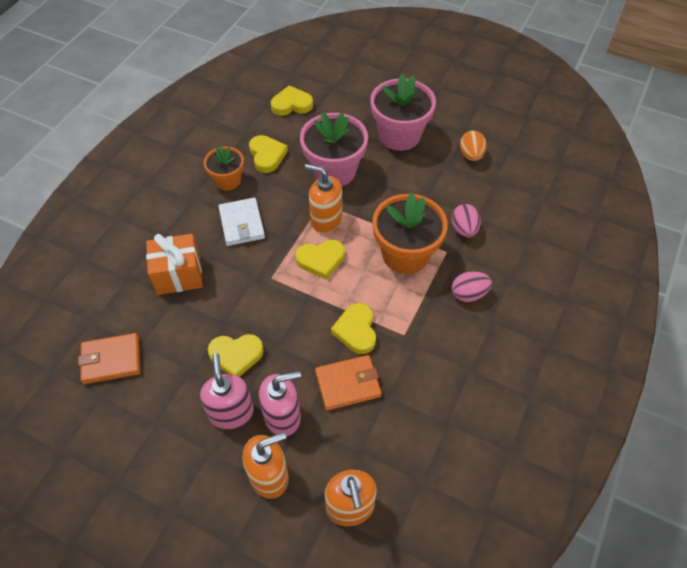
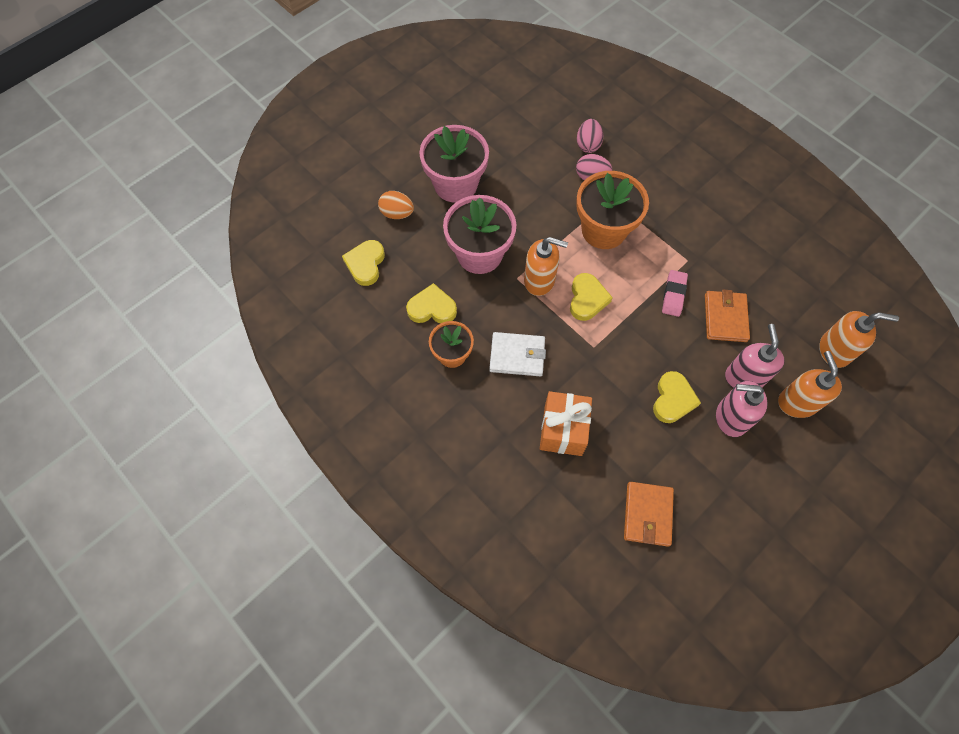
camera: 70 degrees left, 10 degrees up
orange soap dispenser [305,164,342,233] -> orange soap dispenser turned 120 degrees counterclockwise [524,237,568,296]
yellow heart [331,303,376,354] -> pink eraser [662,270,688,317]
pink egg [452,271,492,302] -> pink egg moved to [577,119,603,153]
orange egg [460,130,487,161] -> orange egg moved to [378,191,414,219]

